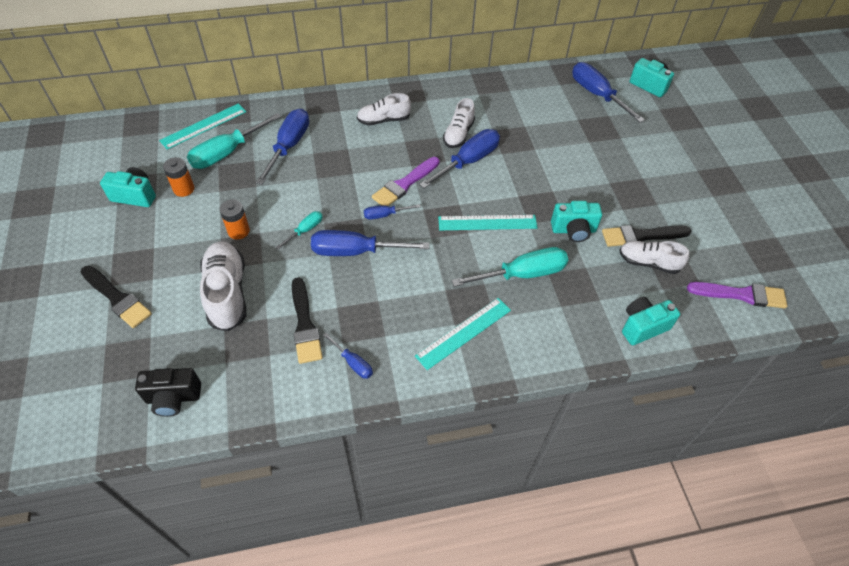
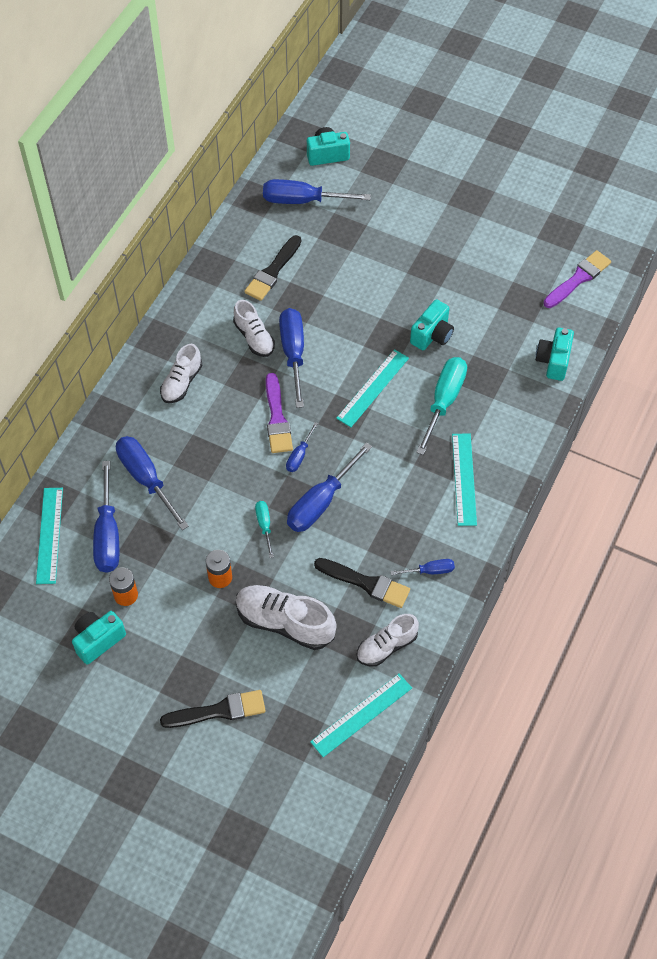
camera: 50 degrees left, 5 degrees up
black camera [135,368,201,417] -> turquoise ruler [310,673,412,757]
turquoise screwdriver [187,113,281,169] -> blue screwdriver [93,461,119,573]
black brush [602,225,691,247] -> black brush moved to [244,235,301,301]
white shoe [619,241,689,274] -> white shoe moved to [356,614,419,666]

